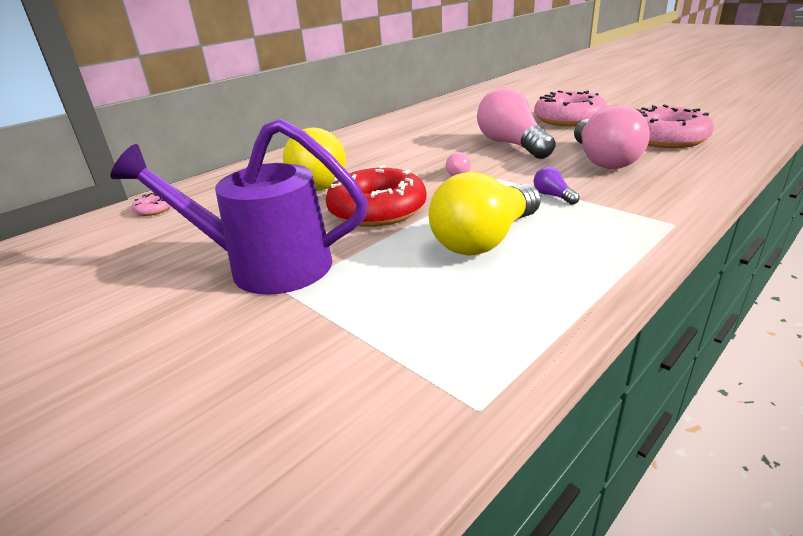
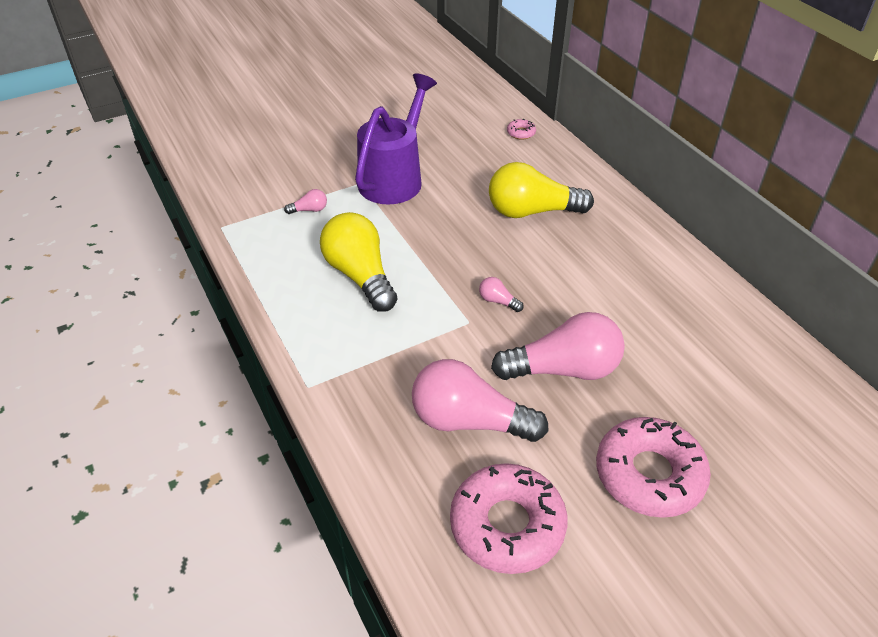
camera: 105 degrees right, 15 degrees up
red donut [326,165,427,227] -> none
purple light bulb [534,167,580,205] -> none
none -> pink light bulb [284,189,327,214]

